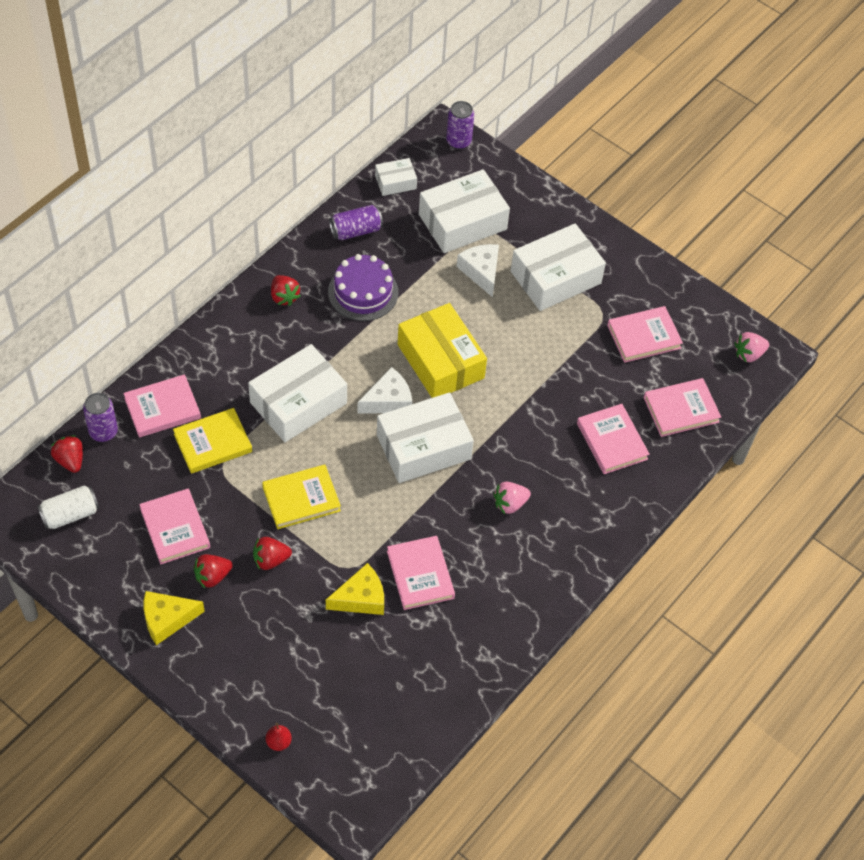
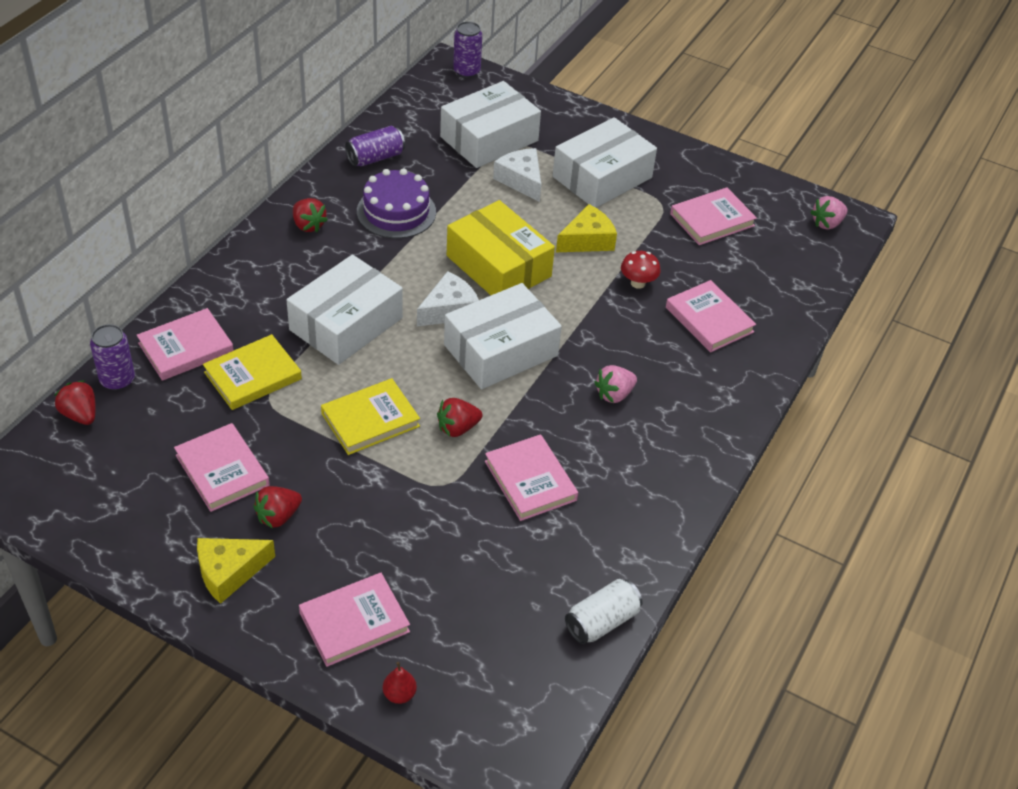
camera: 10 degrees left, 10 degrees down
white can [37,485,99,529] -> white can moved to [565,579,643,644]
red strawberry [253,537,292,570] -> red strawberry moved to [437,398,482,437]
yellow cheese [326,563,384,615] -> yellow cheese moved to [556,204,617,252]
white box [375,158,417,196] -> none
pink book [644,378,721,437] -> pink book moved to [299,573,410,667]
none -> red mushroom [621,251,661,289]

